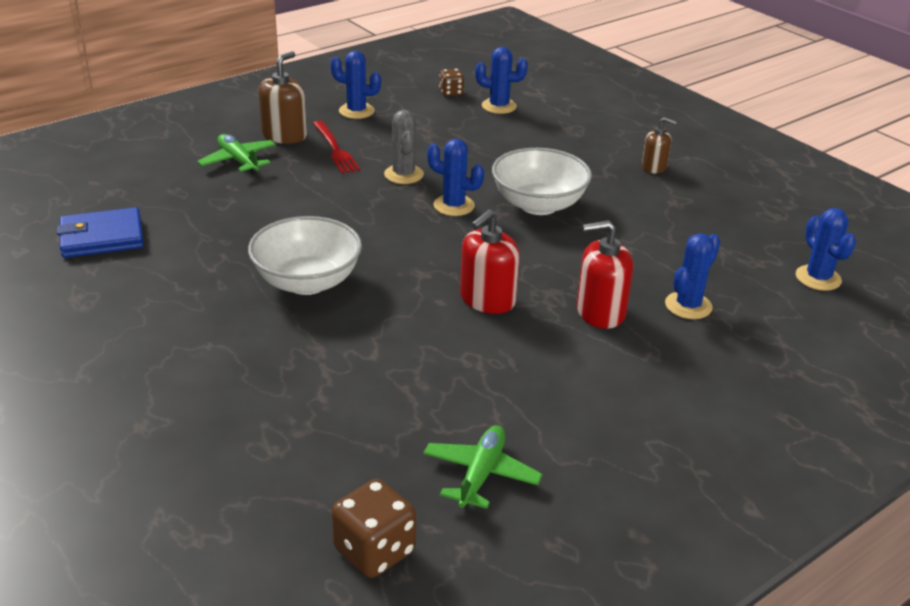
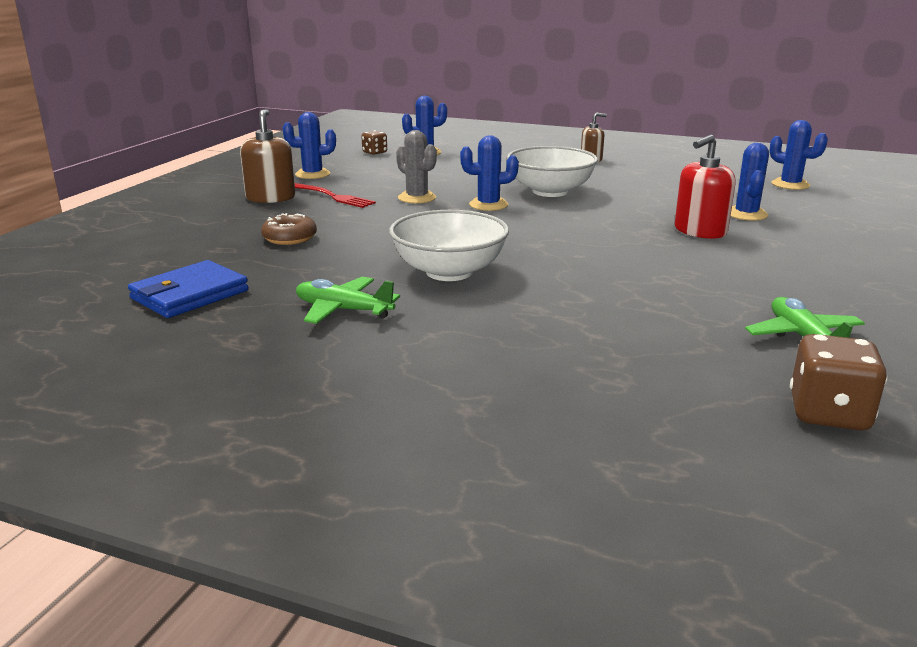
camera: 30 degrees left, 10 degrees down
green plane [198,134,276,175] -> green plane moved to [296,277,400,324]
red soap dispenser [460,210,520,314] -> none
none -> brown donut [261,213,317,245]

